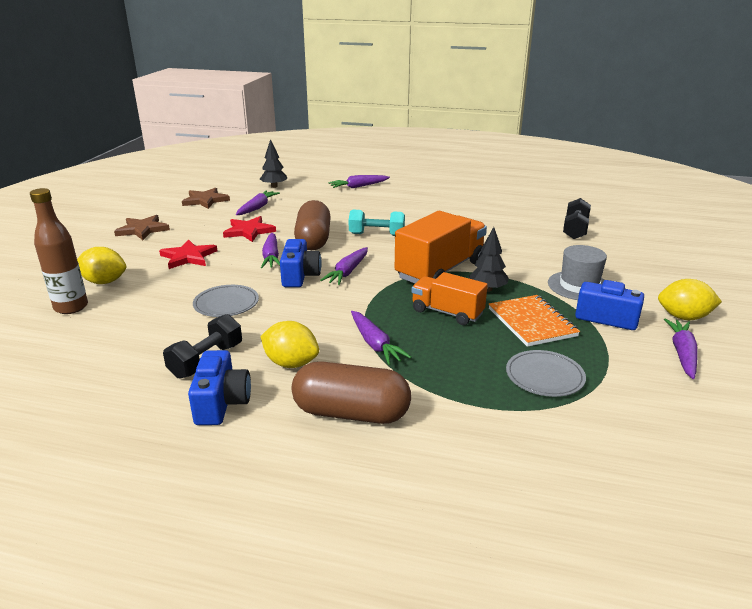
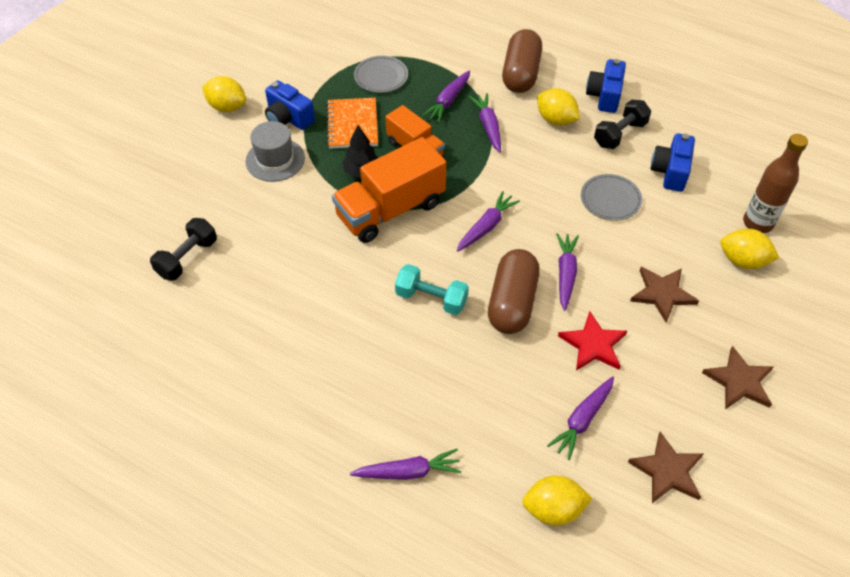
camera: 165 degrees left, 25 degrees up
red star [159,240,218,269] -> brown star [630,267,699,323]
black tree [260,139,287,188] -> yellow lemon [522,475,593,526]
blue camera [280,239,322,287] -> blue camera moved to [651,133,695,192]
brown capsule [292,361,411,424] -> brown capsule turned 75 degrees clockwise [502,29,542,93]
purple carrot [664,318,698,379] -> purple carrot moved to [422,70,470,123]

